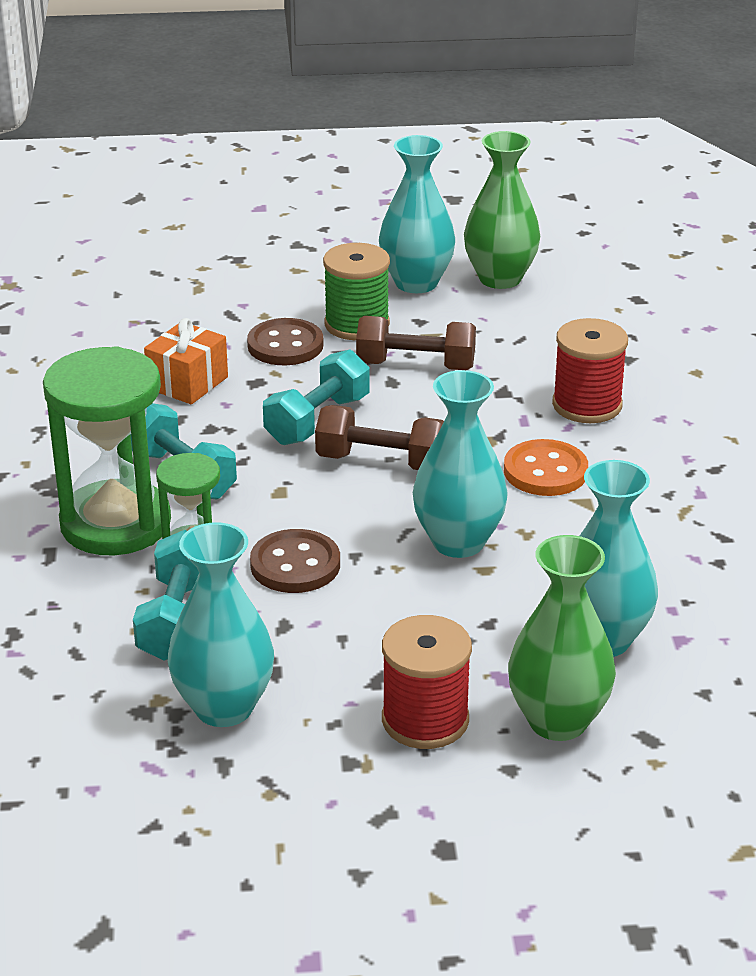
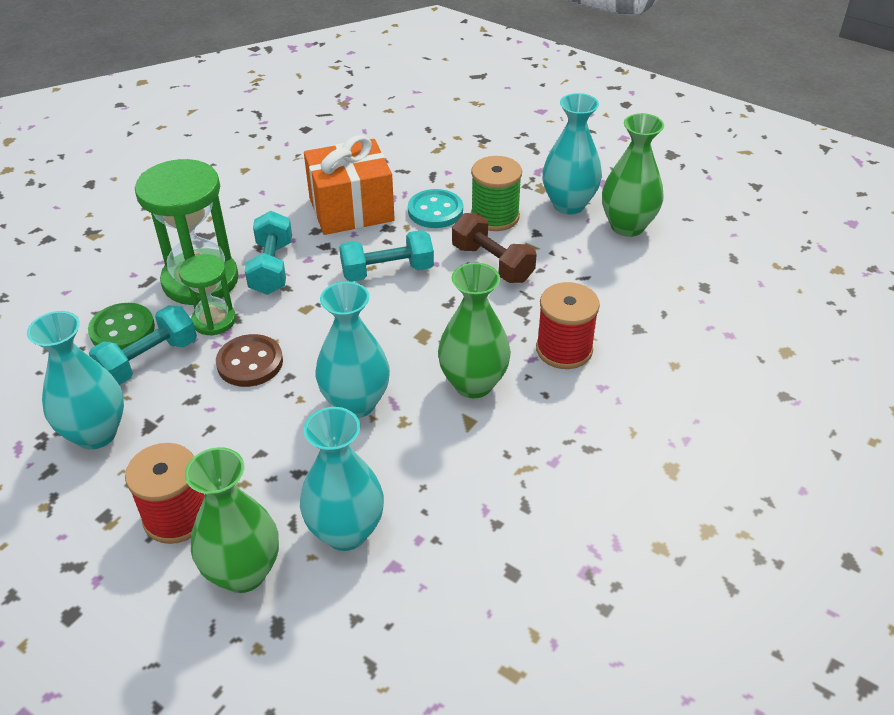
camera: 40 degrees right, 10 degrees up
orange gift [144,318,228,404] -> orange gift [304,135,395,235], size x1.66
brown button [247,318,323,365] -> turquoise button [408,189,463,228]
brown dumbbell [315,405,444,470] -> none
orange button [504,439,588,496] -> green vase [438,263,511,398]
none -> green button [88,303,155,350]

